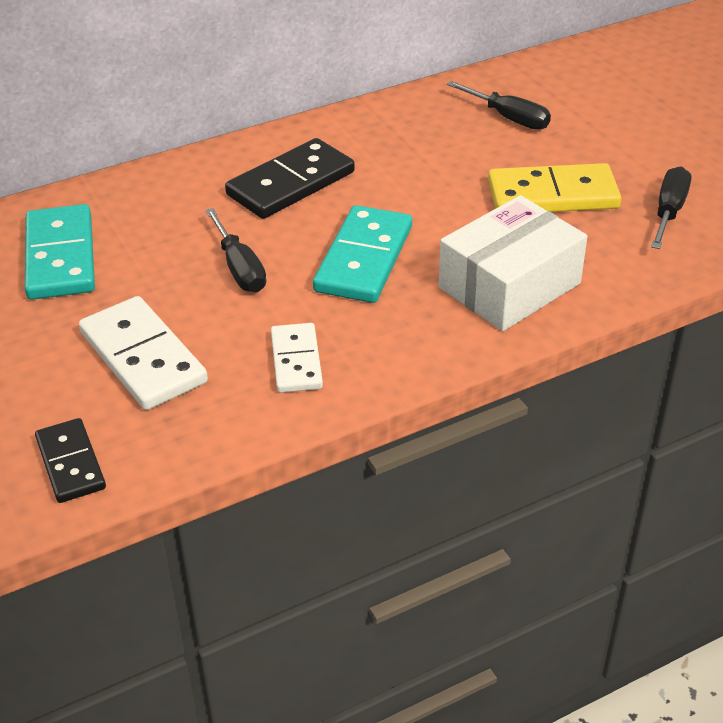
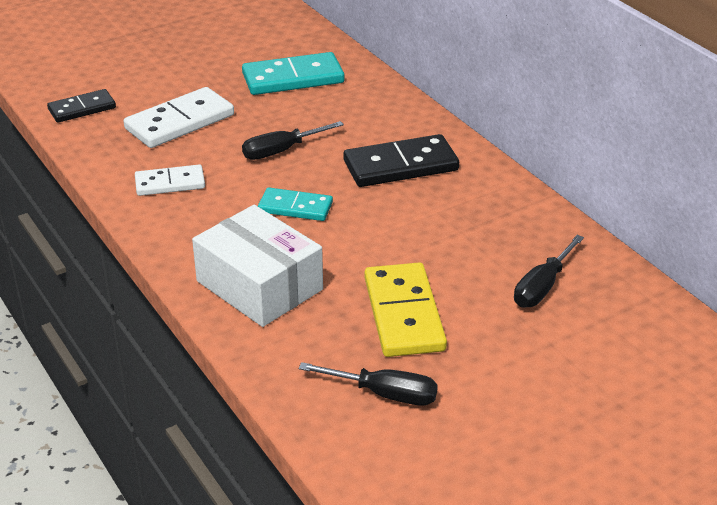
camera: 85 degrees right, 5 degrees down
black domino [225,138,355,219] -> black domino turned 60 degrees counterclockwise [344,134,459,187]
turquoise domino [313,205,412,303] -> turquoise domino [258,187,333,221], size x0.62

